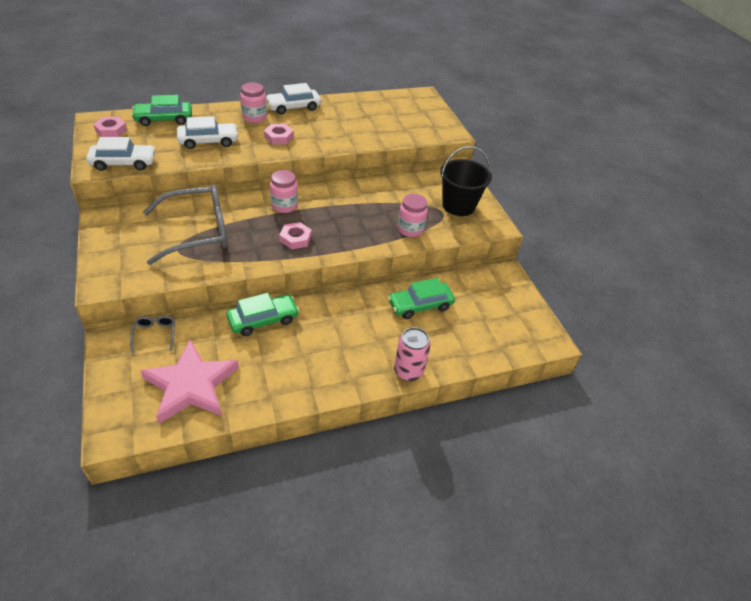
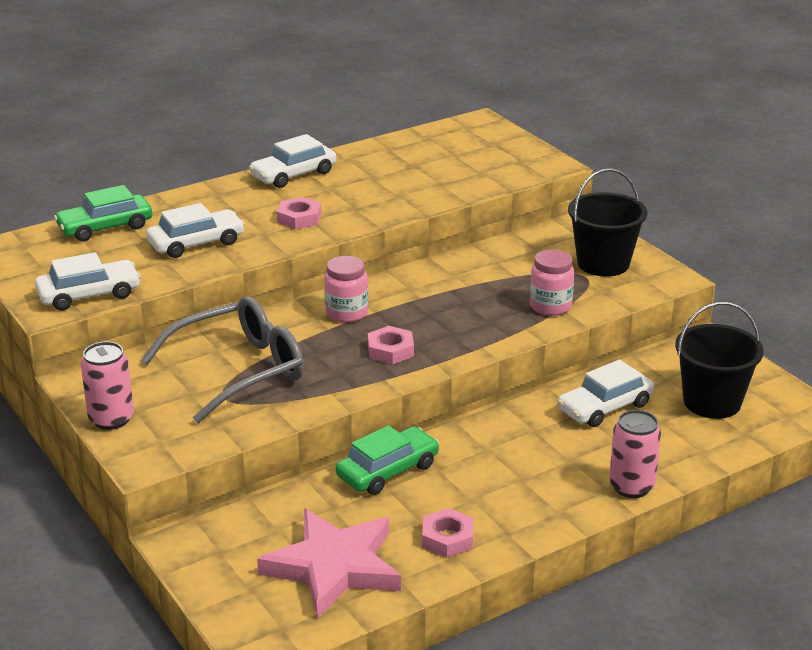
camera: 10 degrees left, 15 degrees down
pink nut [93,117,127,137] -> pink nut moved to [422,508,474,557]
grey glasses [130,316,175,353] -> none
pink jar [240,82,267,123] -> none
green car [388,278,455,319] -> white car [557,360,654,427]
none -> pink can [81,342,134,430]
none -> black bucket [675,302,764,419]

